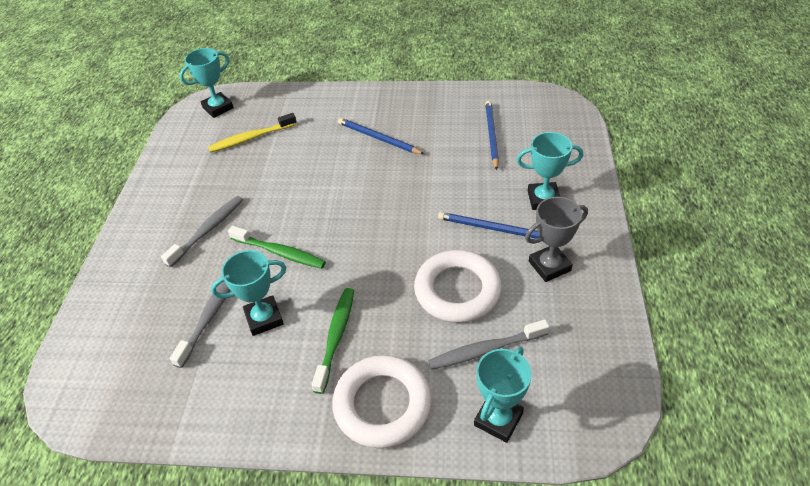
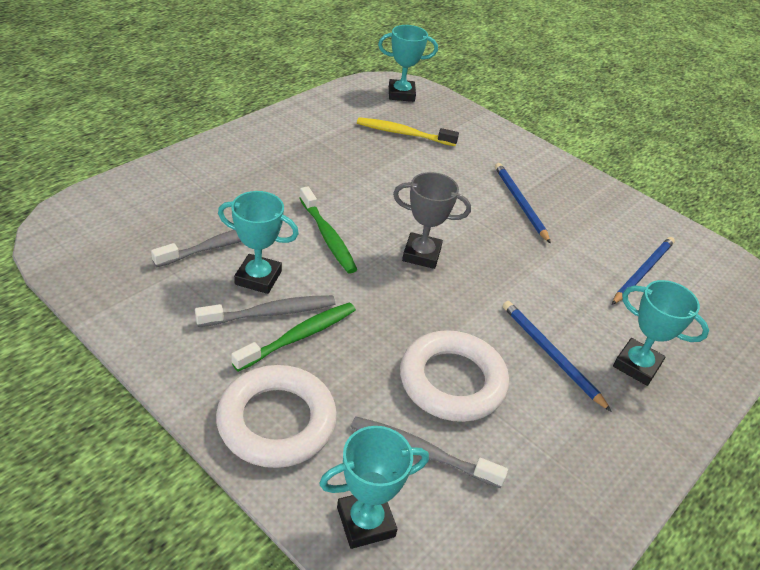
camera: 30 degrees right, 5 degrees down
grey toothbrush [161,196,243,267] -> grey toothbrush moved to [195,295,335,327]
grey trophy [525,197,588,282] -> grey trophy moved to [393,172,471,269]

